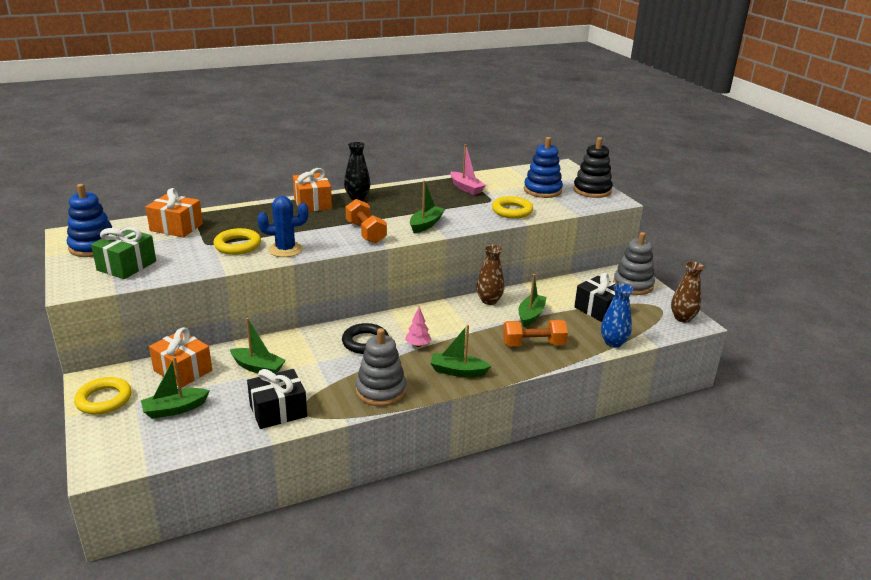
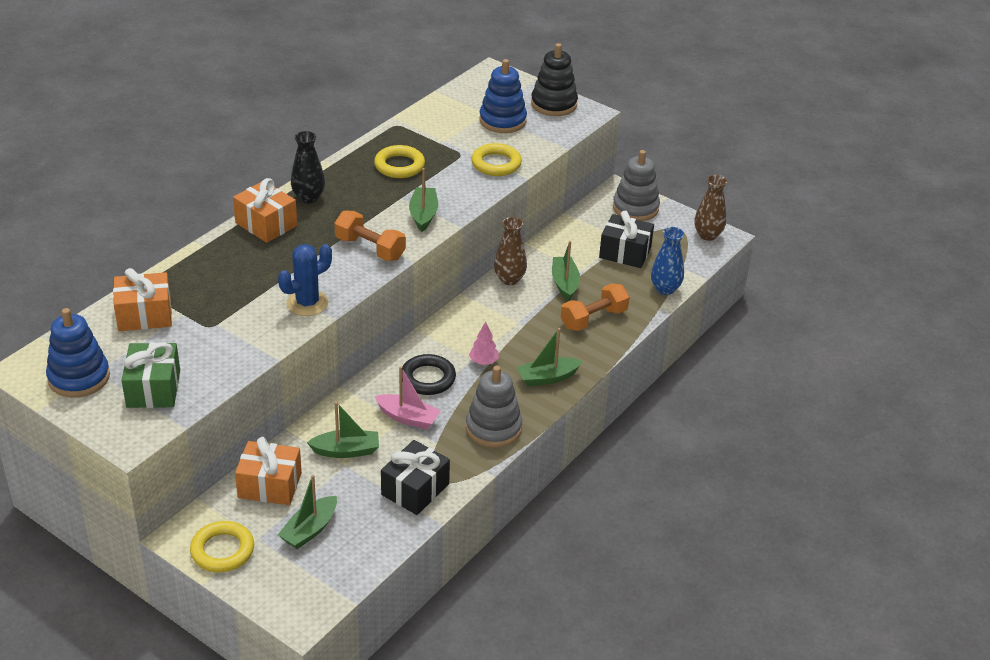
camera: 30 degrees left, 10 degrees up
yellow ring [214,228,261,255] -> yellow ring moved to [374,145,425,178]
pink boat [450,144,486,195] -> pink boat moved to [374,366,441,429]

